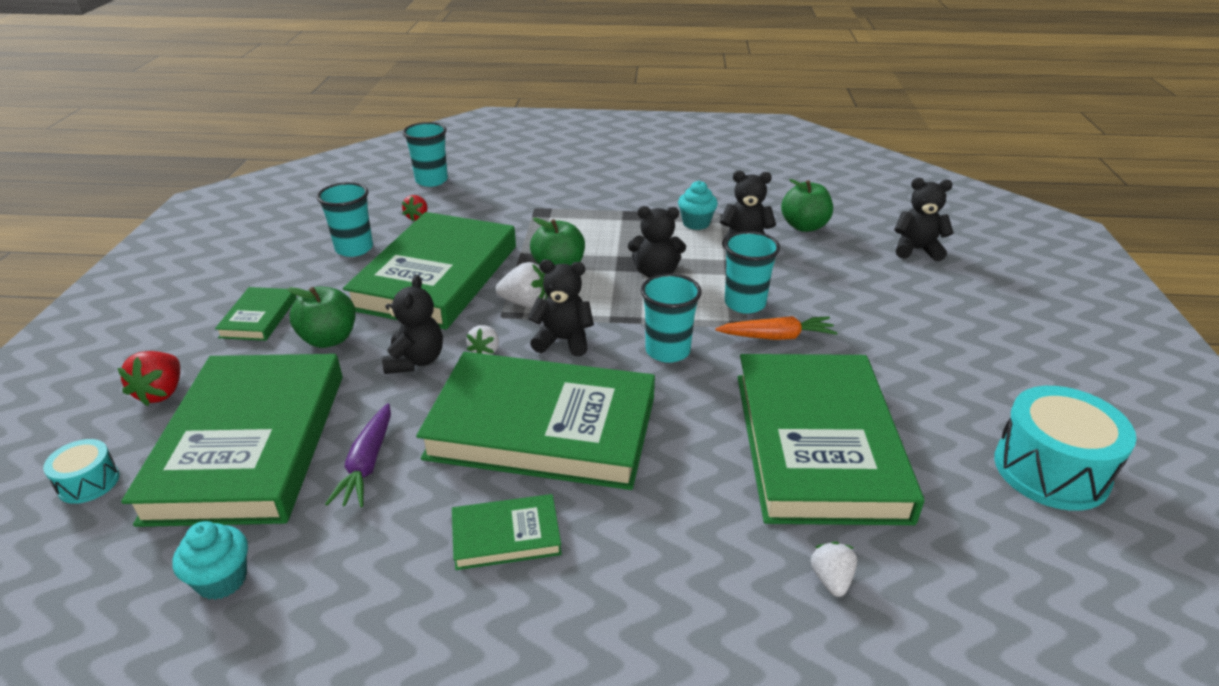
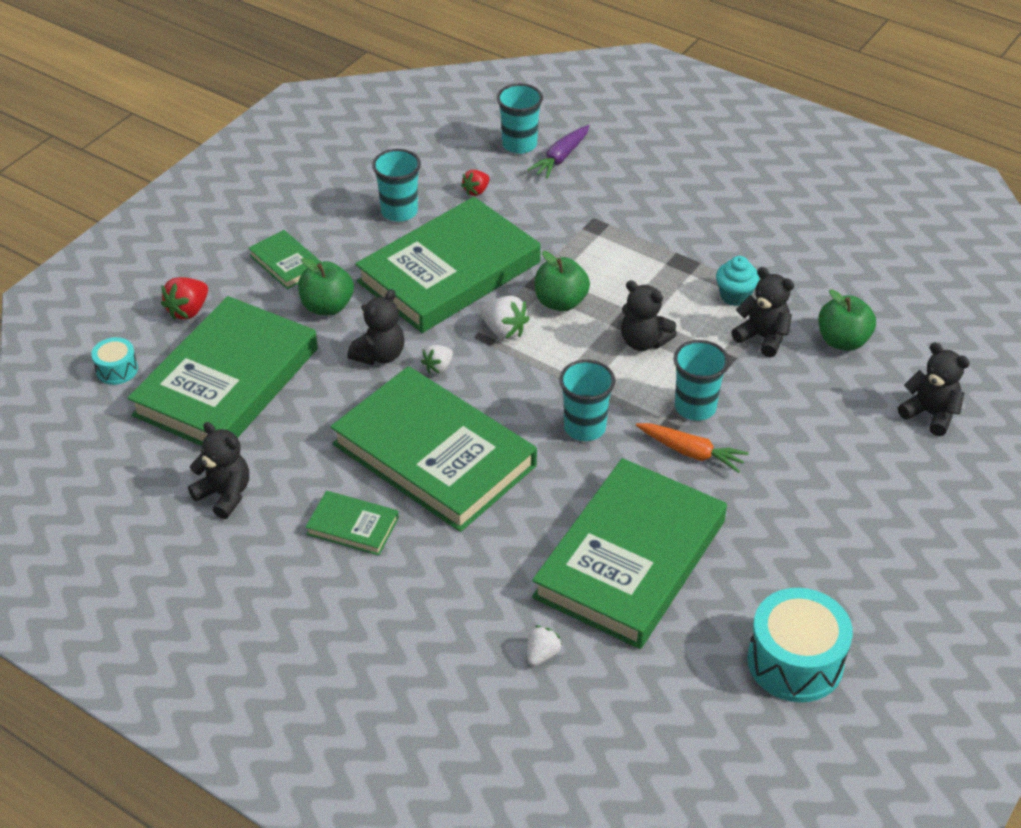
camera: 30 degrees right, 10 degrees up
turquoise cupcake [172,521,248,600] -> none
green book [215,287,297,341] -> green book turned 75 degrees counterclockwise [248,230,321,289]
purple carrot [325,403,391,507] -> purple carrot moved to [527,125,589,179]
black teddy bear [528,260,594,356] -> black teddy bear moved to [188,422,249,519]

